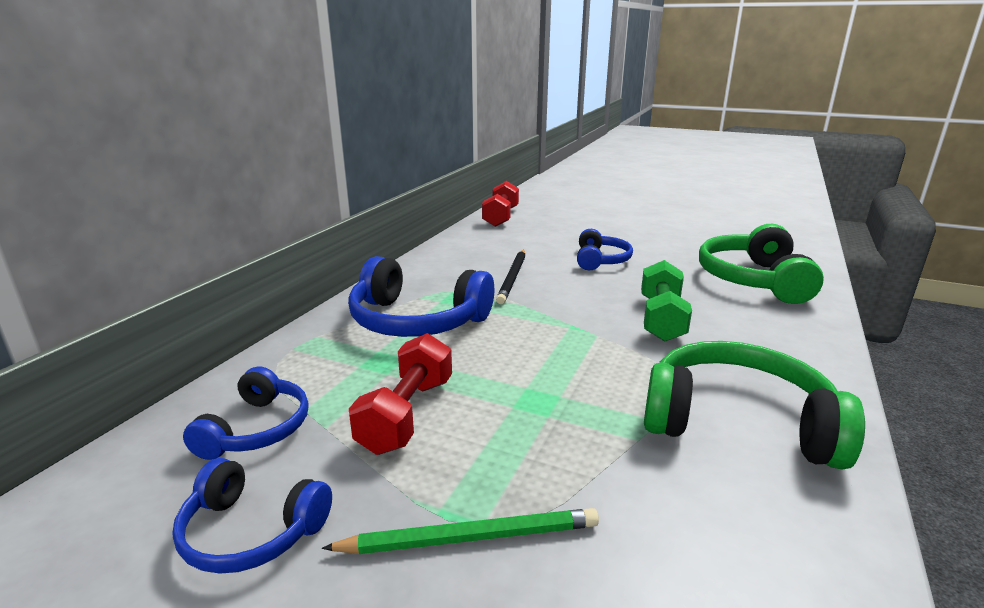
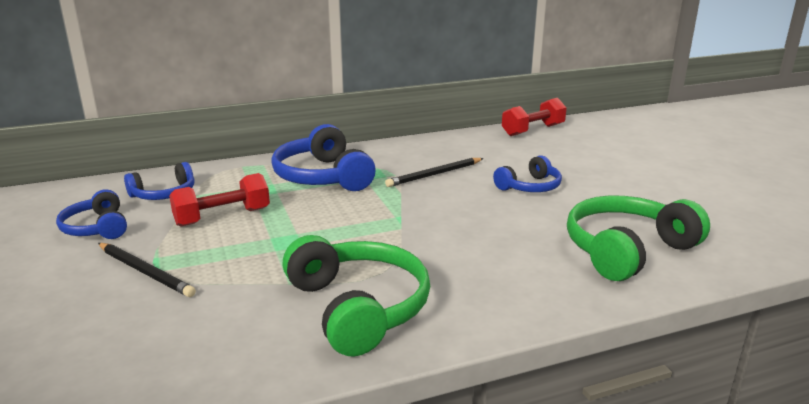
camera: 45 degrees right, 0 degrees up
green pencil [322,508,599,554] -> black pencil [98,243,196,297]
green dumbbell [641,260,692,342] -> none

